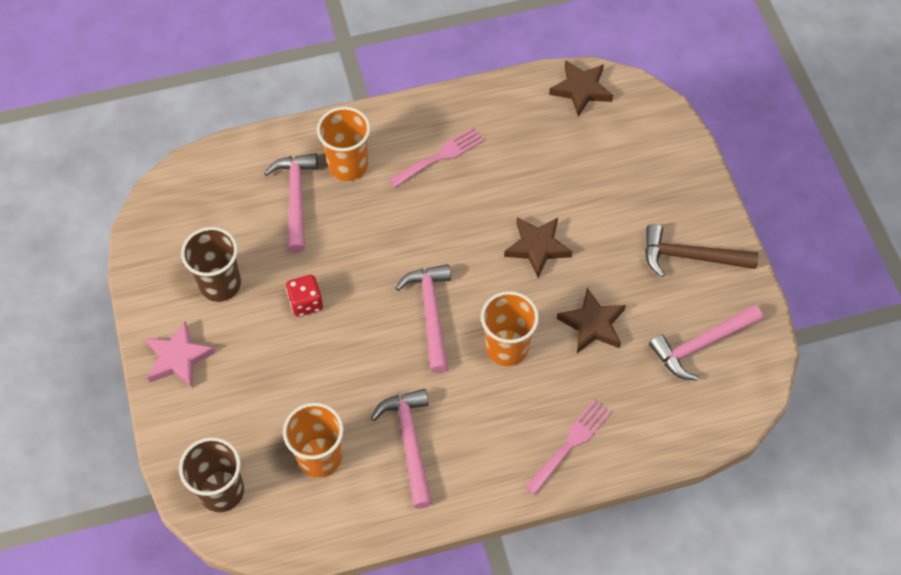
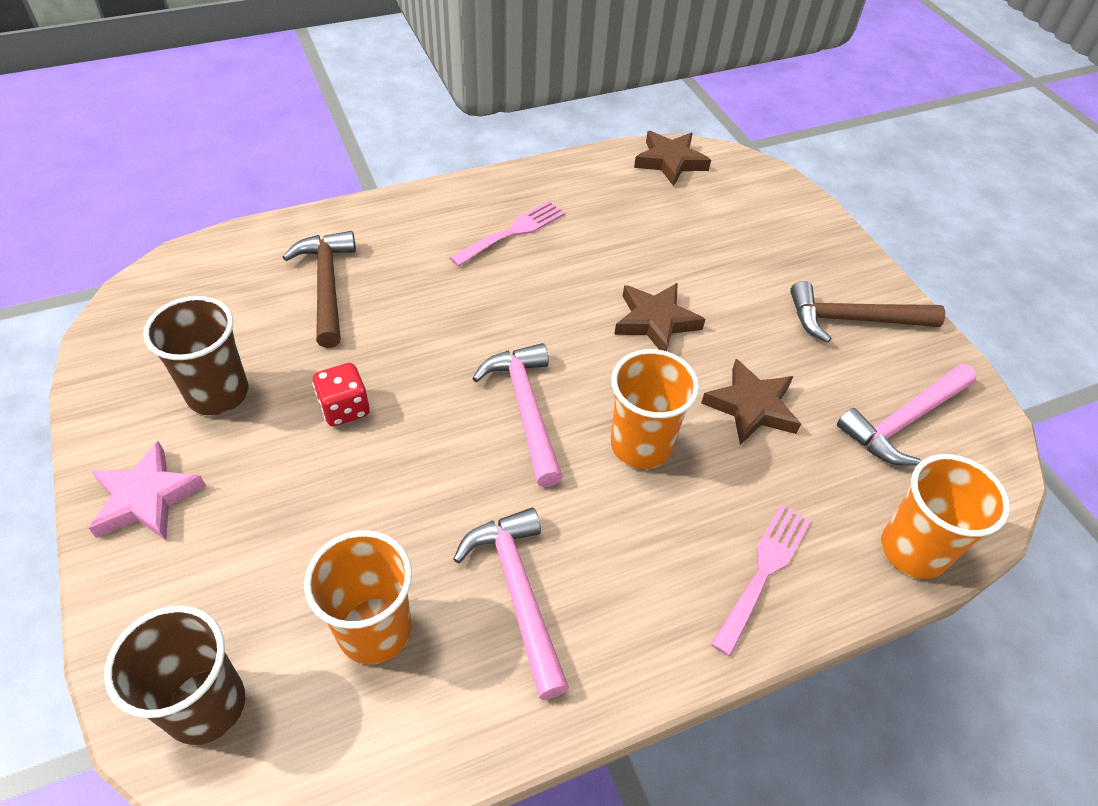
camera: 10 degrees left, 10 degrees down
pink hammer [264,153,318,253] -> brown hammer [283,231,356,348]
orange cup [317,107,371,181] -> orange cup moved to [881,454,1010,579]

